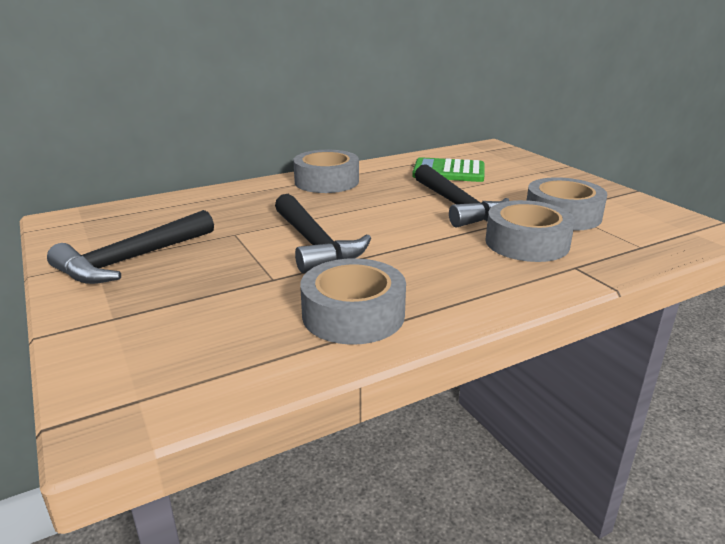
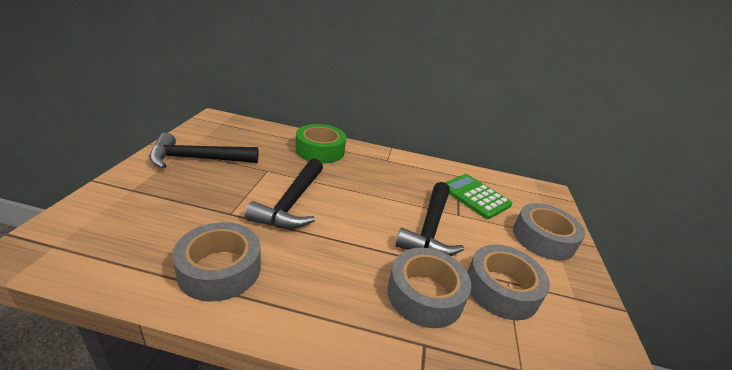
camera: 35 degrees right, 5 degrees up
grey tape [293,150,359,193] -> grey tape moved to [513,203,585,261]
none -> green tape [295,124,346,163]

